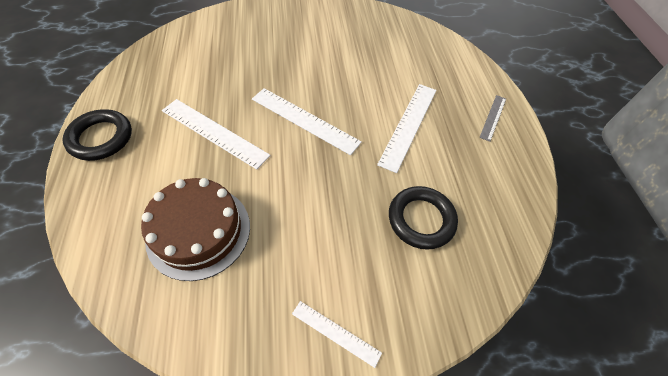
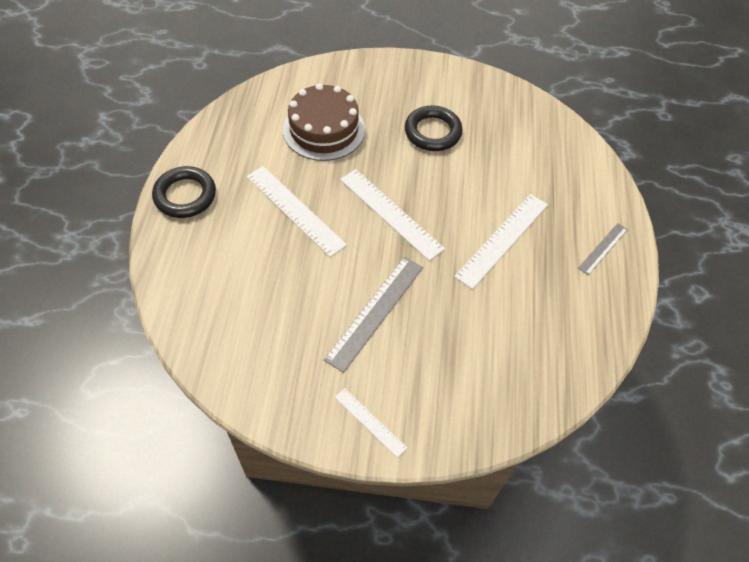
camera: 15 degrees right, 0 degrees up
brown cake [141,178,250,281] -> brown cake moved to [283,83,365,161]
black ring [389,186,458,250] -> black ring moved to [405,106,463,151]
none -> grey ruler [324,257,423,373]

